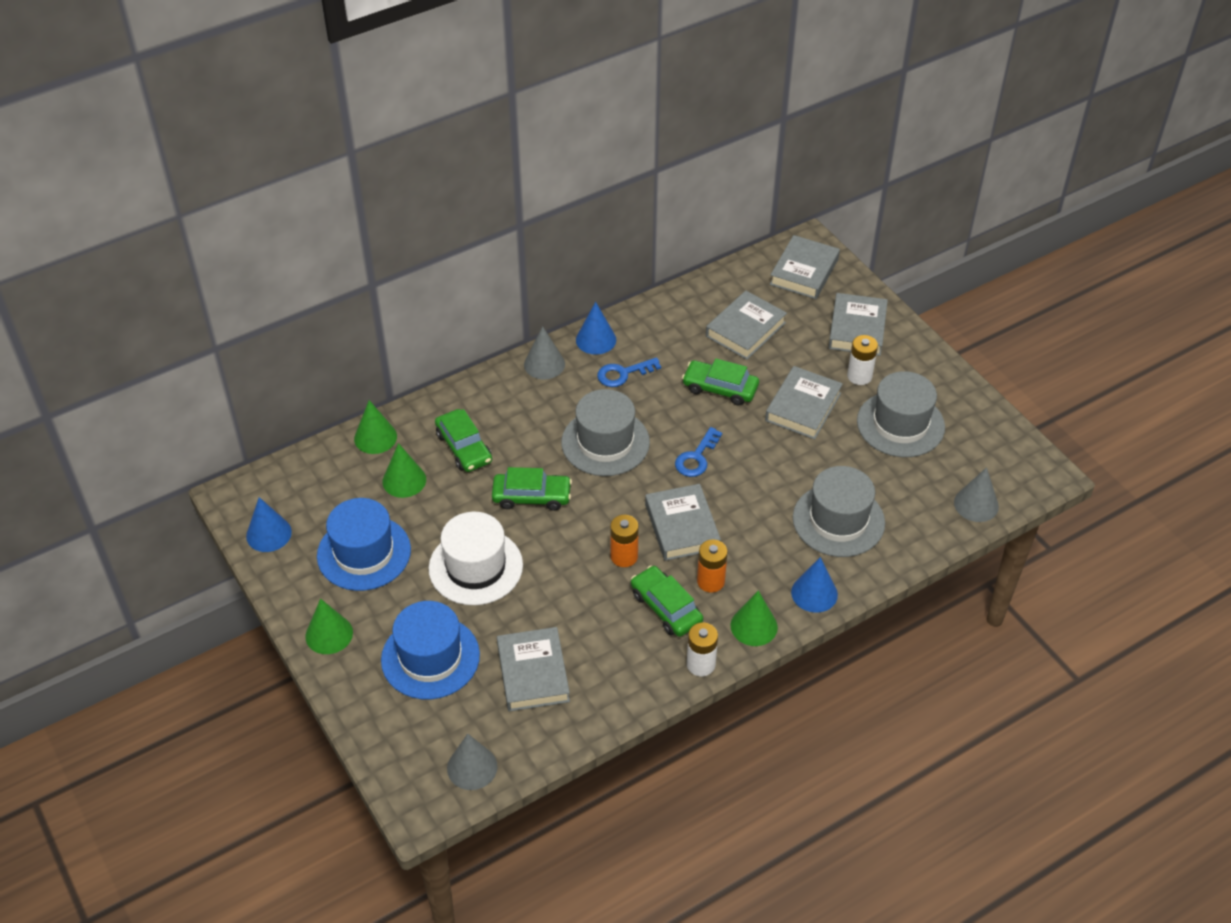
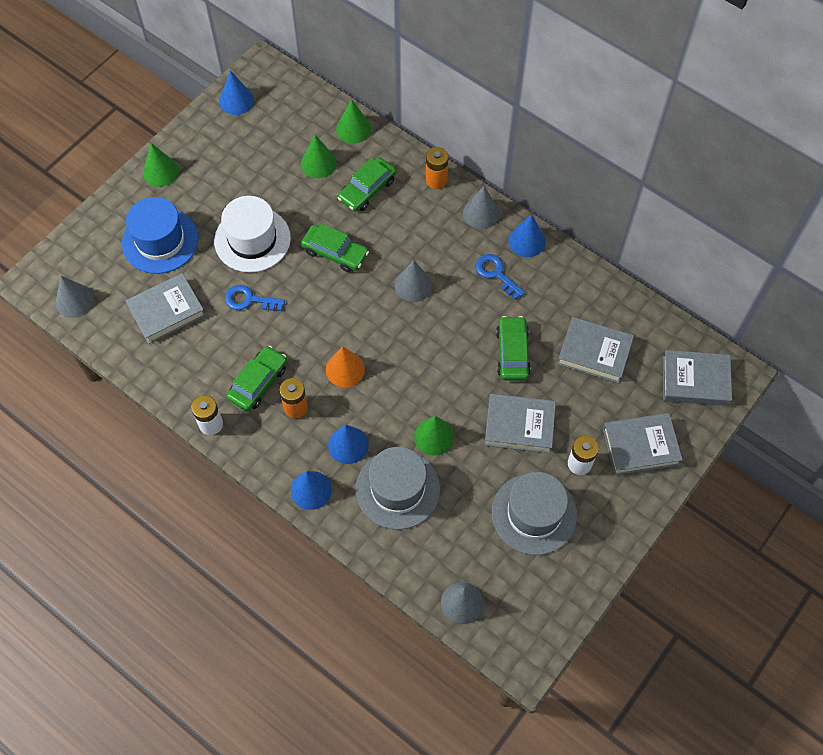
camera: 70 degrees right, 15 degrees up
blue hat [317,498,411,591] -> none
green car [492,467,572,511] -> green car turned 45 degrees counterclockwise [301,224,369,272]
grey hat [561,389,650,476] -> grey cone [395,260,432,302]
orange battery [610,515,639,567] -> orange battery moved to [426,147,449,189]
grey book [645,484,721,561] -> orange cone [326,346,365,387]
blue key [675,427,722,477] -> blue key moved to [225,285,285,311]
green cone [731,590,778,646] -> green cone moved to [414,416,454,456]
none -> blue cone [328,425,369,464]

